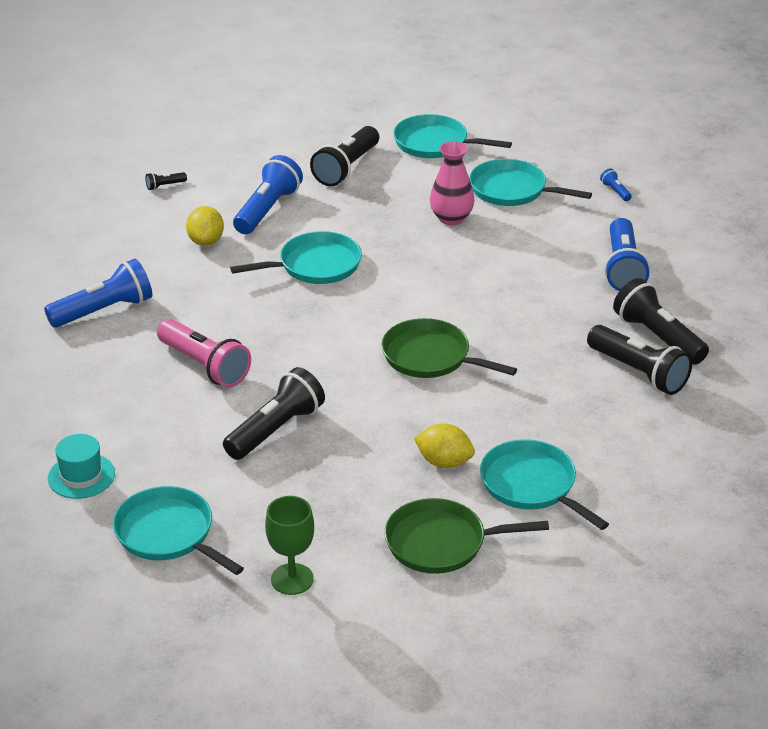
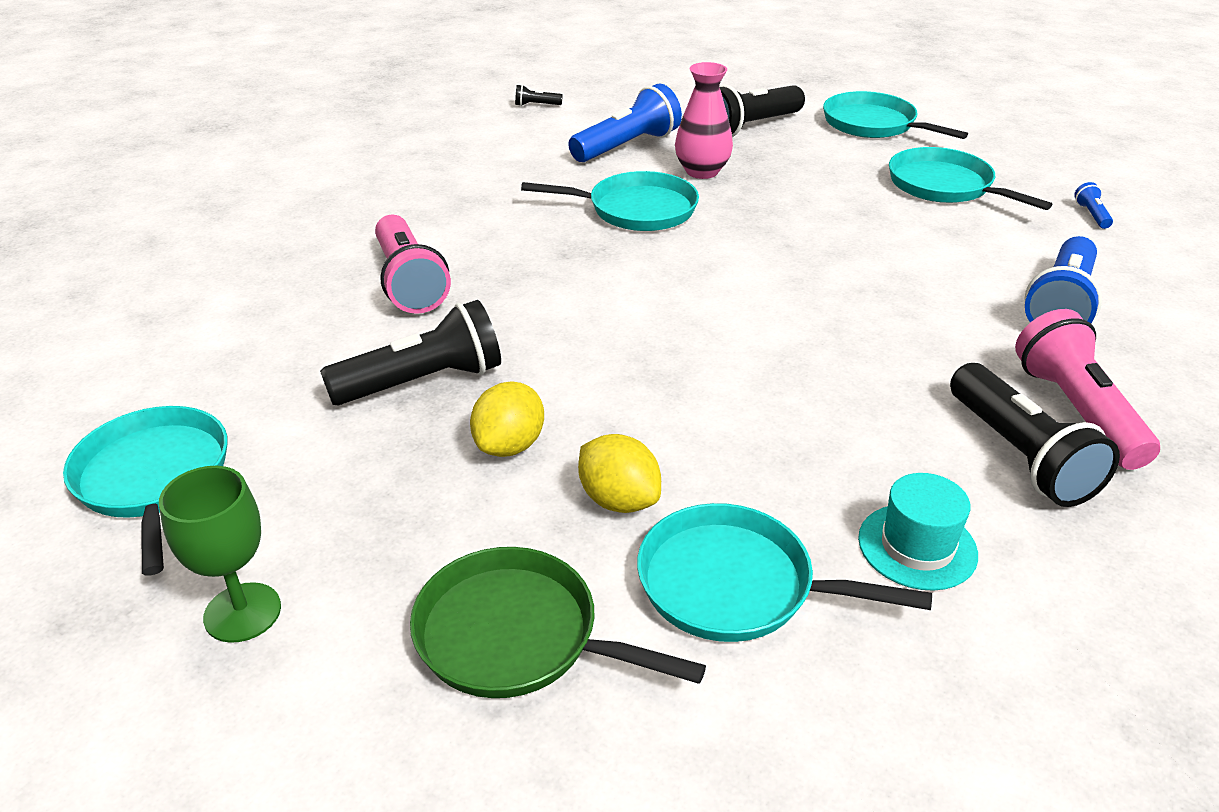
camera: 25 degrees right, 0 degrees up
blue flashlight [44,259,152,328] -> none
turquoise hat [48,434,115,499] -> turquoise hat moved to [858,473,978,591]
yellow lemon [186,206,224,246] -> yellow lemon moved to [470,381,544,457]
green pan [381,318,517,378] -> none
pink vase [430,141,475,225] -> pink vase moved to [675,62,733,179]
turquoise pan [480,439,609,530] -> turquoise pan turned 60 degrees counterclockwise [637,503,932,642]
black flashlight [613,278,709,365] -> pink flashlight [1015,309,1160,470]

